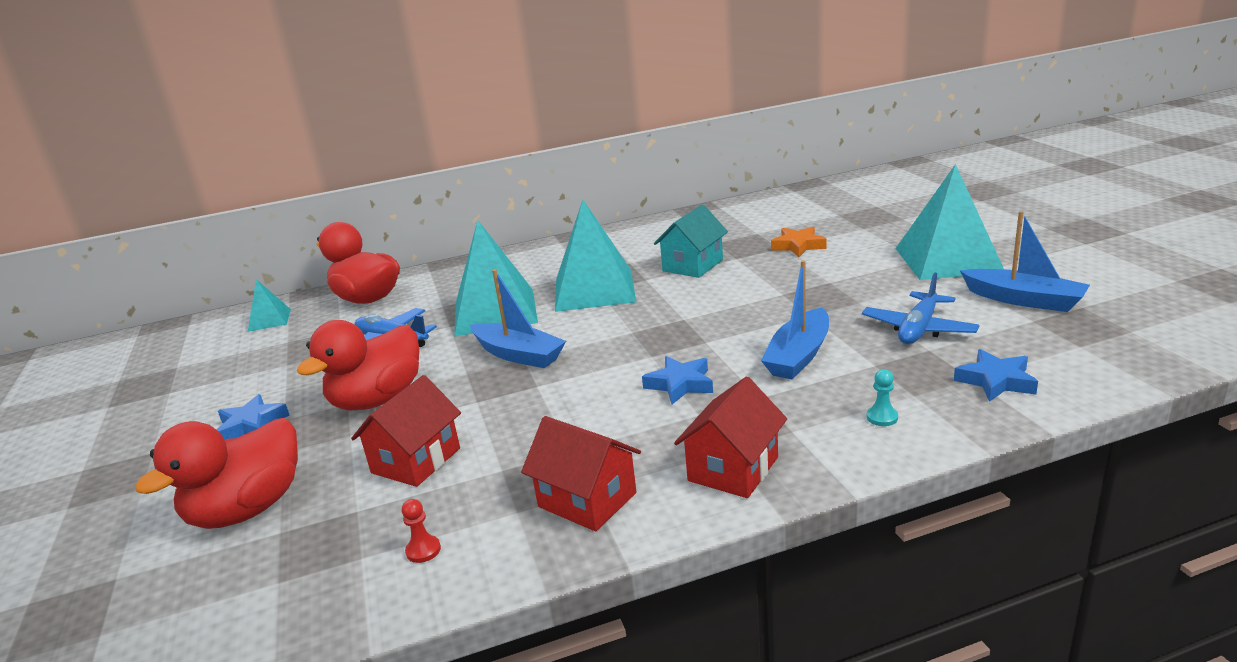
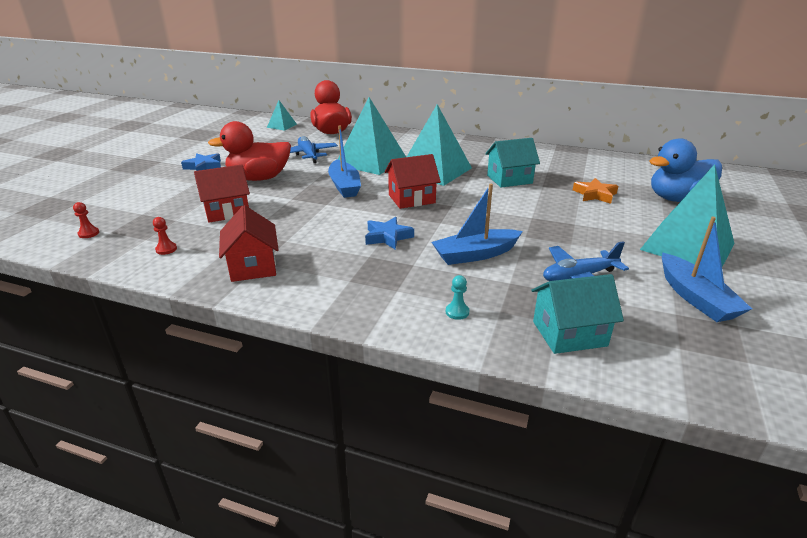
camera: 35 degrees right, 5 degrees up
red duck [135,418,298,529] -> none
red house [674,377,787,498] -> red house moved to [385,154,441,209]
blue star [954,349,1038,402] -> turquoise house [532,274,624,354]
none -> red pawn [73,202,99,238]
none -> blue duck [649,138,722,202]

